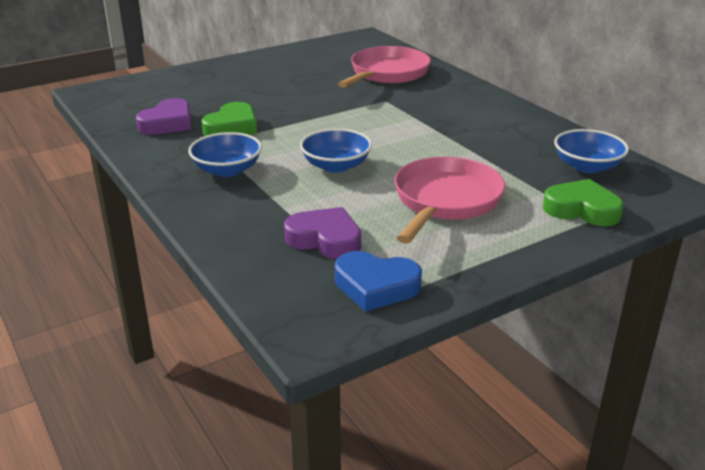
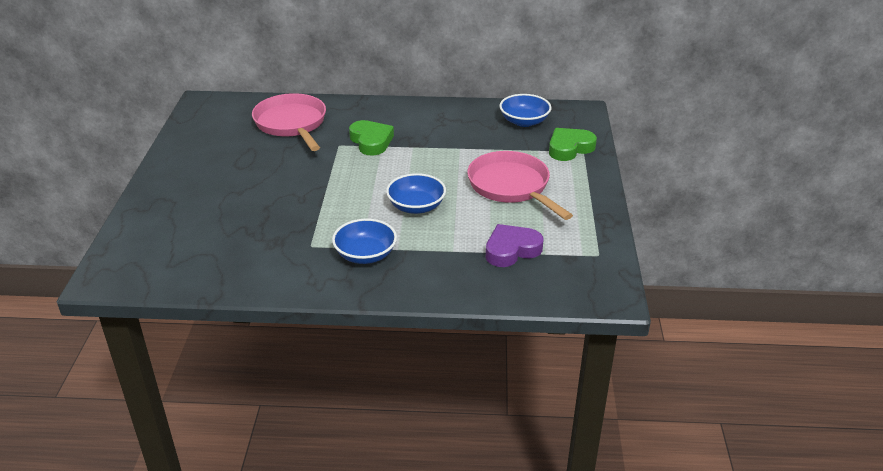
camera: 55 degrees left, 5 degrees up
purple heart [136,98,191,135] -> none
green heart [202,102,257,136] -> green heart moved to [349,120,394,156]
blue heart [335,251,422,312] -> none

